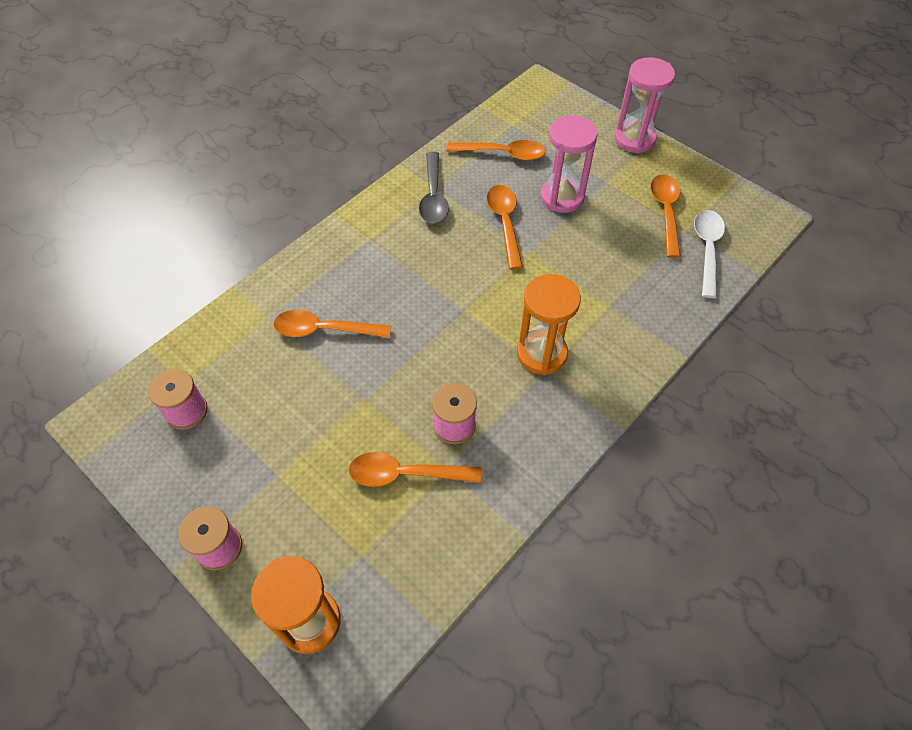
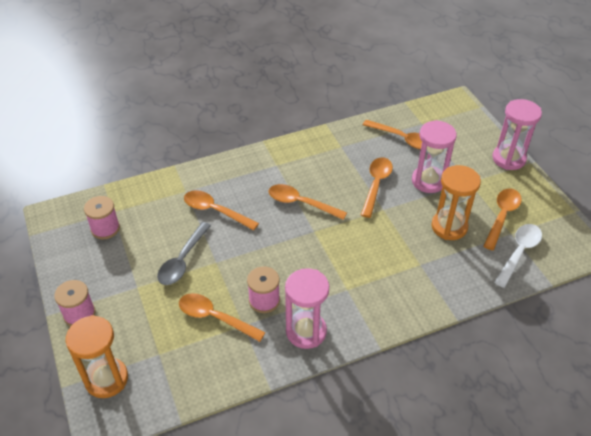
camera: 25 degrees right, 10 degrees down
grey spoon [419,152,449,224] -> grey spoon moved to [157,222,211,285]
orange hourglass [517,274,581,375] -> orange hourglass moved to [431,165,481,240]
none -> orange spoon [269,184,347,220]
none -> pink hourglass [285,268,329,349]

